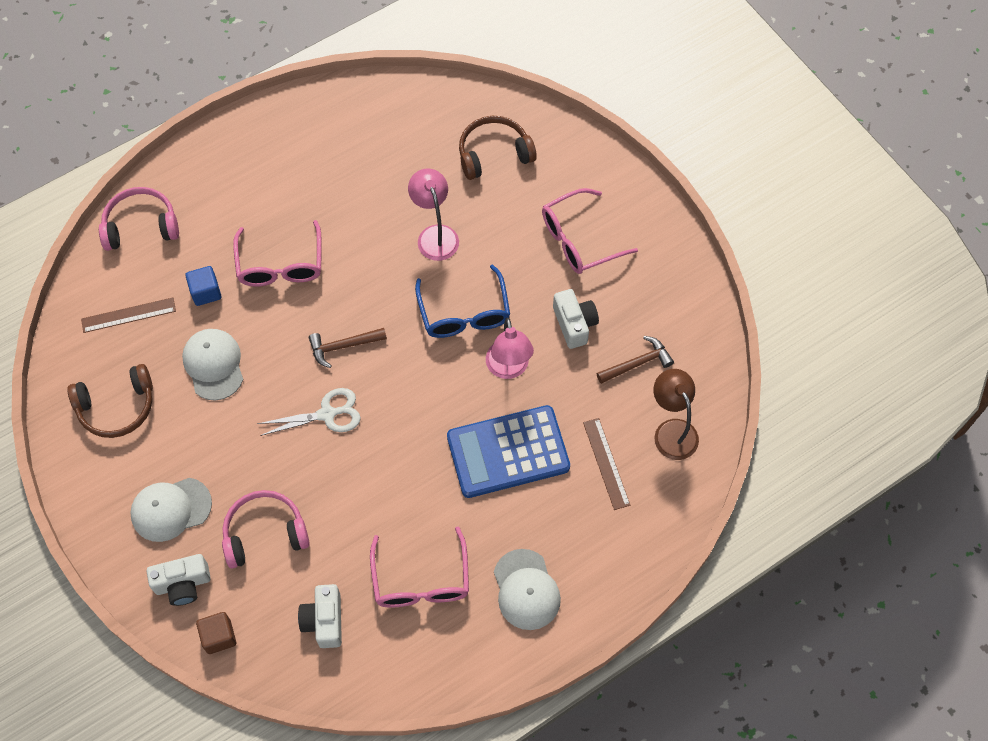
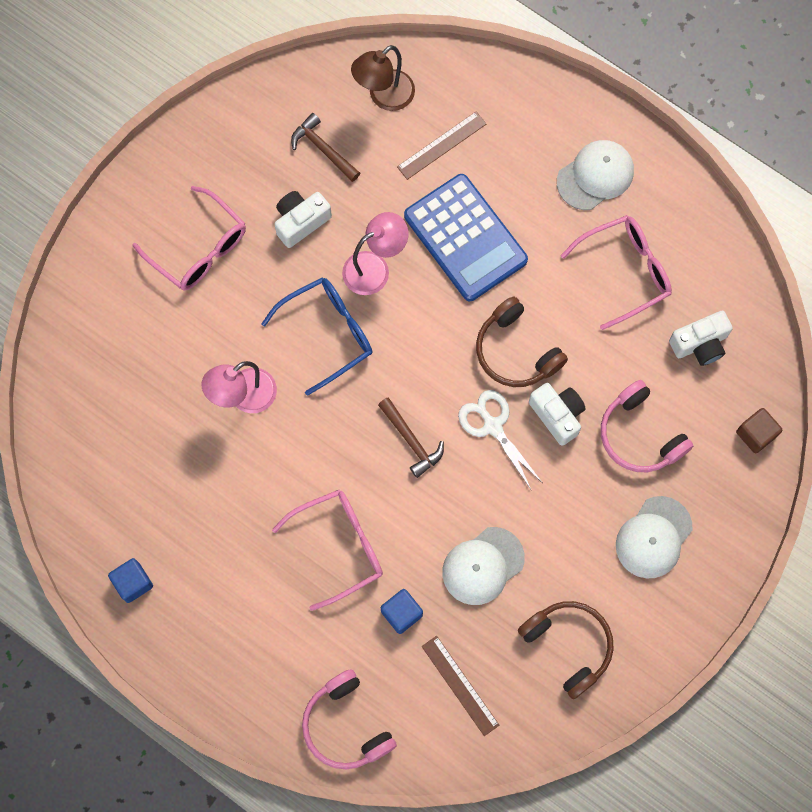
camera: 110 degrees left, 10 degrees up
white cap [130,478,212,542] -> white cap turned 75 degrees clockwise [616,496,693,579]
white camera [147,554,211,606] -> white camera moved to [529,383,586,446]
brown headphones [459,116,537,180] -> brown headphones moved to [476,297,568,387]
none -> blue cube [108,558,153,603]

